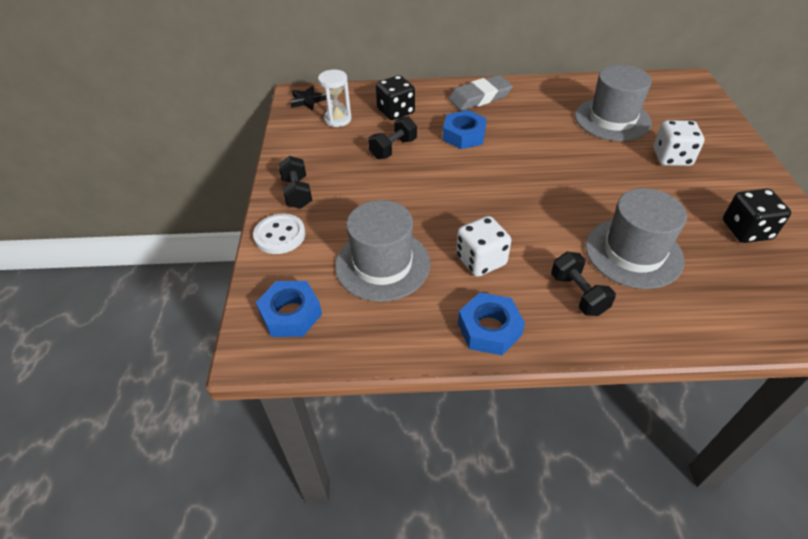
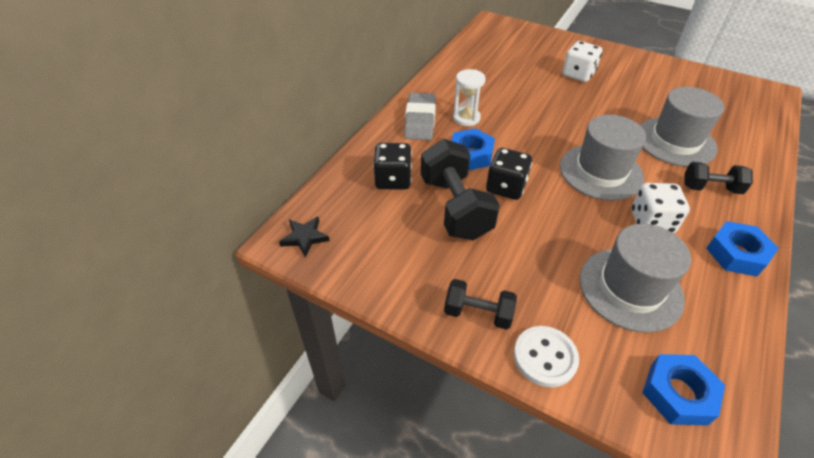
camera: 60 degrees left, 0 degrees up
white hourglass [318,70,352,127] -> white hourglass moved to [453,69,486,126]
black dumbbell [368,116,417,159] -> black dumbbell [421,139,500,241], size x1.77
grey hat [575,65,652,141] -> grey hat moved to [560,115,646,201]
black dice [723,189,791,243] -> black dice moved to [486,148,532,200]

